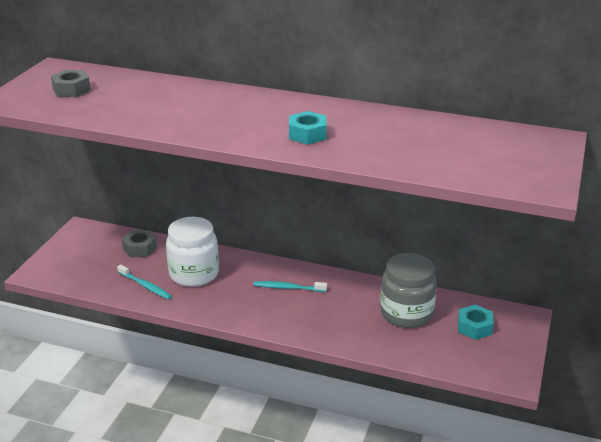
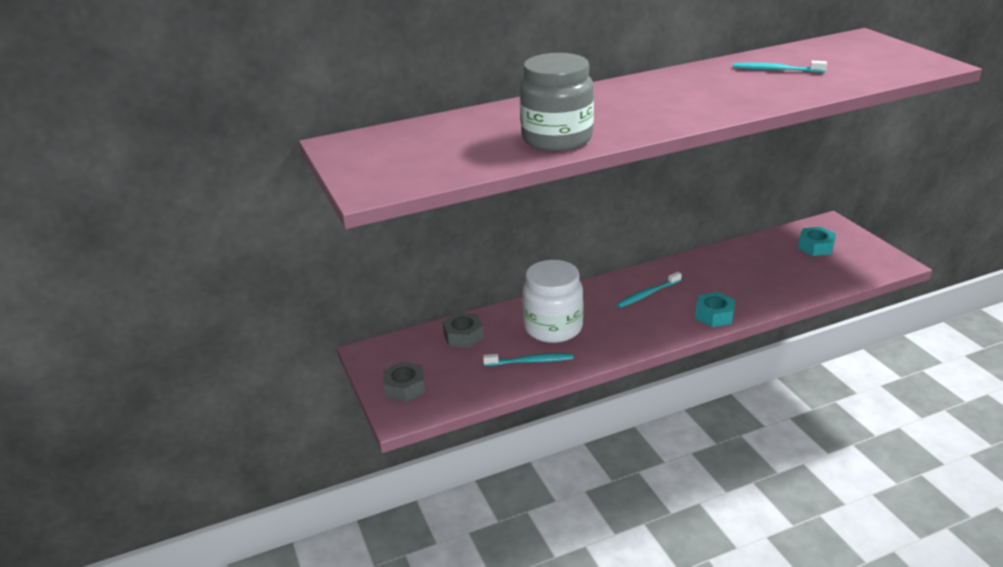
camera: 40 degrees left, 0 degrees up
grey nut [51,70,91,97] -> grey nut moved to [383,361,425,402]
turquoise nut [289,111,327,144] -> turquoise nut moved to [695,292,735,327]
grey jar [380,253,437,328] -> grey jar moved to [520,53,594,151]
none -> turquoise toothbrush [733,61,827,73]

